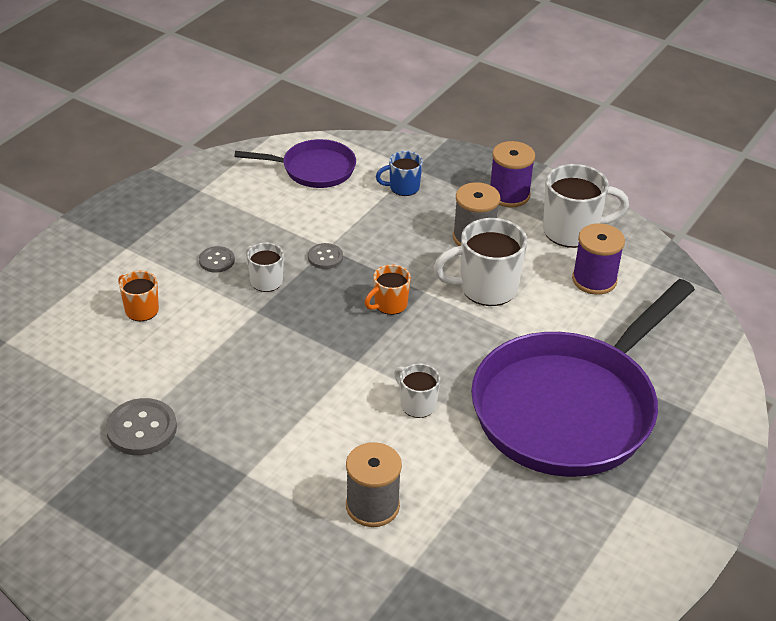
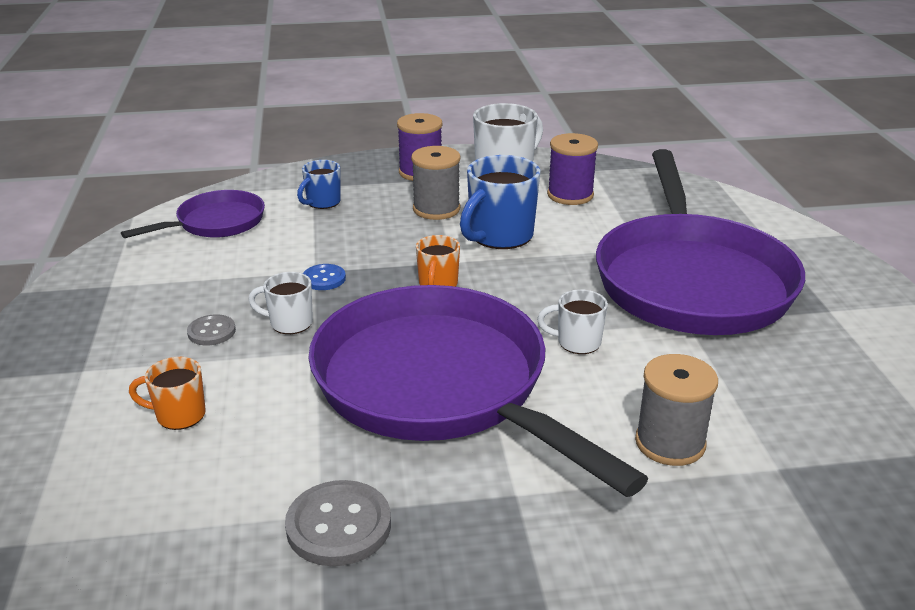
camera: 40 degrees left, 10 degrees down
grey button [308,243,343,269] -> blue button [303,264,346,290]
white mug [433,218,527,306] -> blue mug [460,155,541,249]
none -> purple pan [308,285,648,497]

